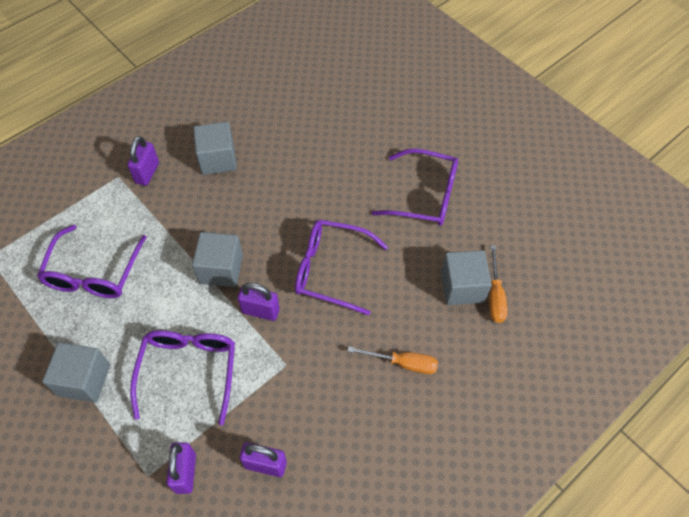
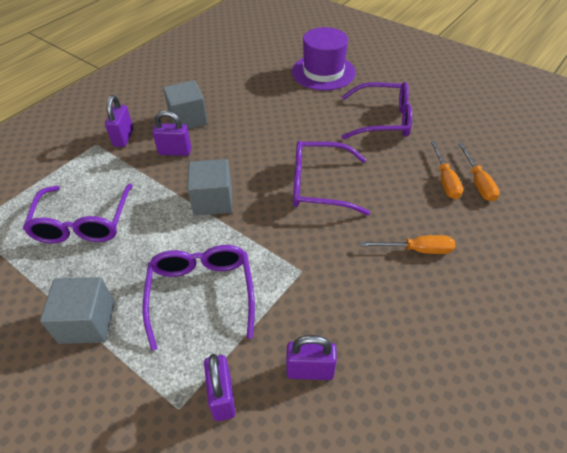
camera: 10 degrees left, 10 degrees down
purple padlock [238,282,280,321] -> purple padlock moved to [152,110,191,156]
grey cube [441,250,492,305] -> orange screwdriver [431,141,463,199]
none -> purple hat [292,27,356,91]

